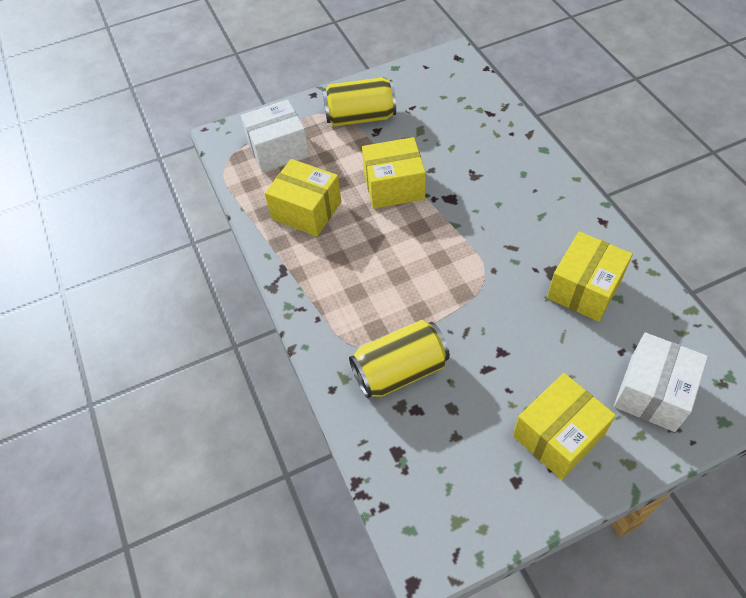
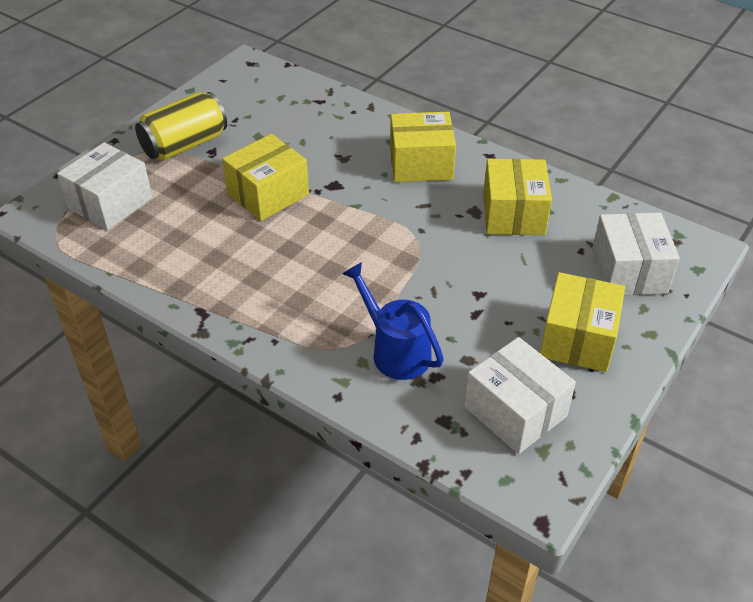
camera: 35 degrees left, 10 degrees down
yellow box [265,159,341,237] -> yellow box moved to [390,112,456,182]
yellow can [349,320,450,398] -> blue watering can [342,262,444,380]
none -> white box [464,337,576,454]

